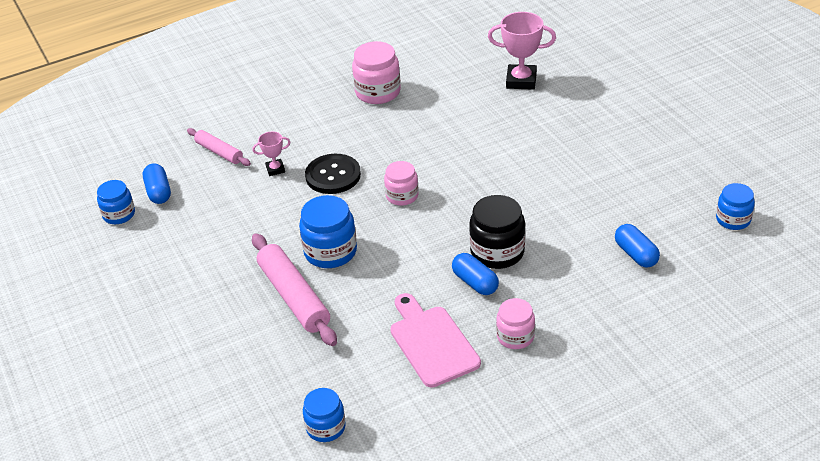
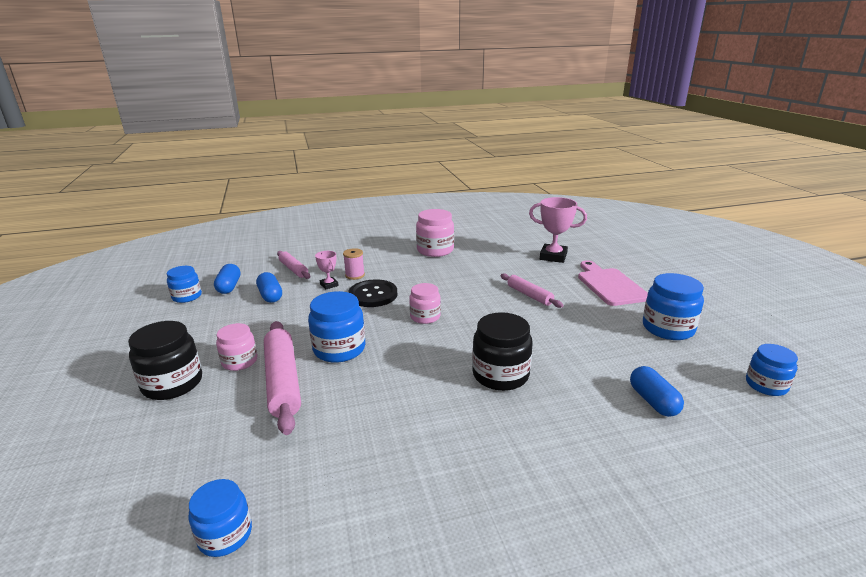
camera: 10 degrees right, 15 degrees down
pink trophy [252,132,290,176] -> pink trophy turned 60 degrees clockwise [315,251,339,289]
pink cutting board [390,293,481,388] -> pink cutting board moved to [578,260,648,306]
blue capsule [452,253,499,295] -> blue capsule moved to [256,272,282,303]
pink jar [496,298,535,349] -> pink jar moved to [216,323,257,371]
none -> black jar [128,321,202,400]
none -> pink spool [343,248,365,280]
none -> pink rolling pin [501,273,563,308]
none -> blue jar [643,273,704,340]

